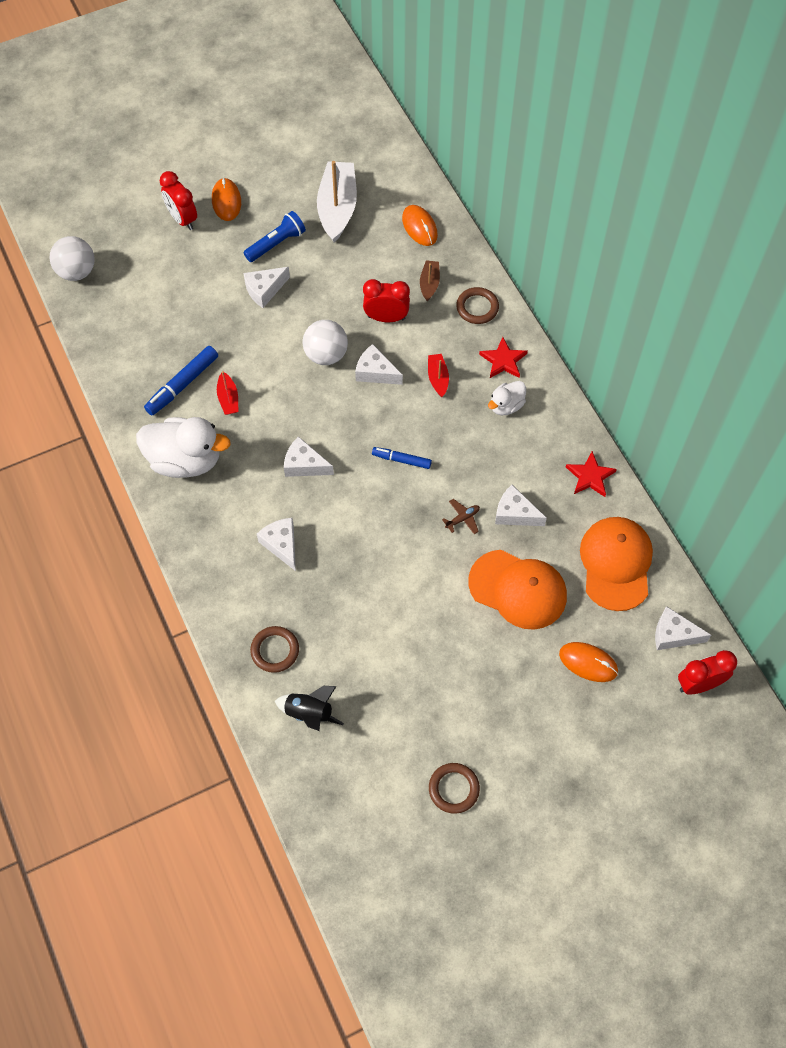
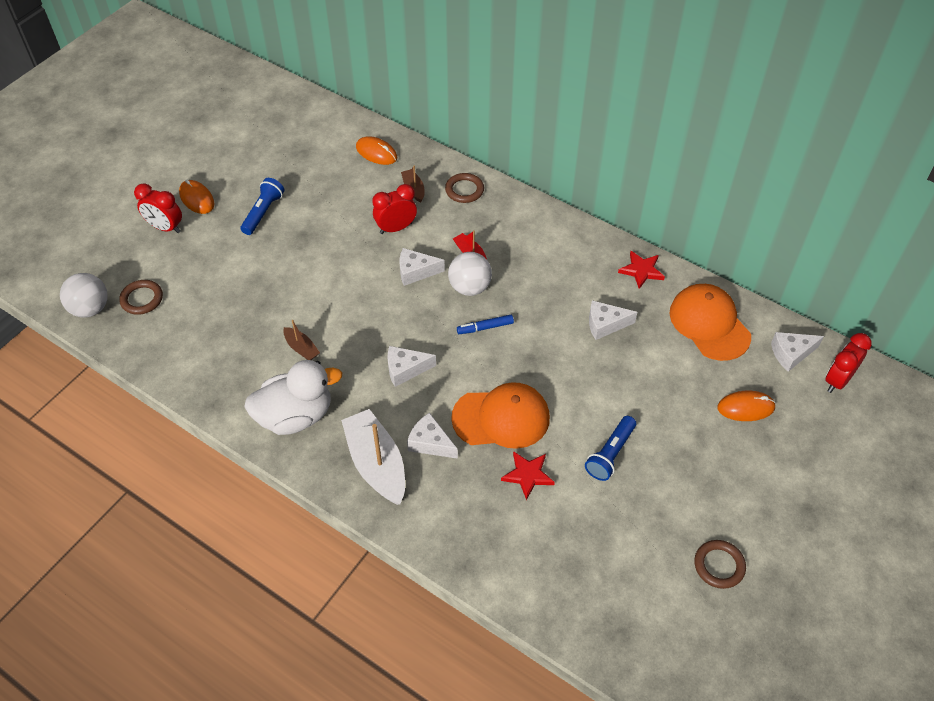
camera: 30 degrees left, 10 degrees down
blue marker [144,346,218,416] -> none
red boat [217,371,239,415] -> brown boat [283,320,320,360]
white cheese [243,267,290,308] -> none
brown ring [250,626,299,673] -> brown ring moved to [119,280,163,315]
black rocket [275,686,344,731] -> none
white ball [303,320,348,365] -> white ball moved to [448,252,492,296]
white boat [317,161,357,242] -> white boat moved to [341,409,405,505]
brown plane [442,499,480,534] -> none
orange cap [468,550,567,630] -> orange cap moved to [451,382,550,449]
red star [479,337,528,378] -> red star moved to [501,451,555,500]
white duck [488,381,526,415] -> none
none -> blue flashlight [585,416,636,481]

